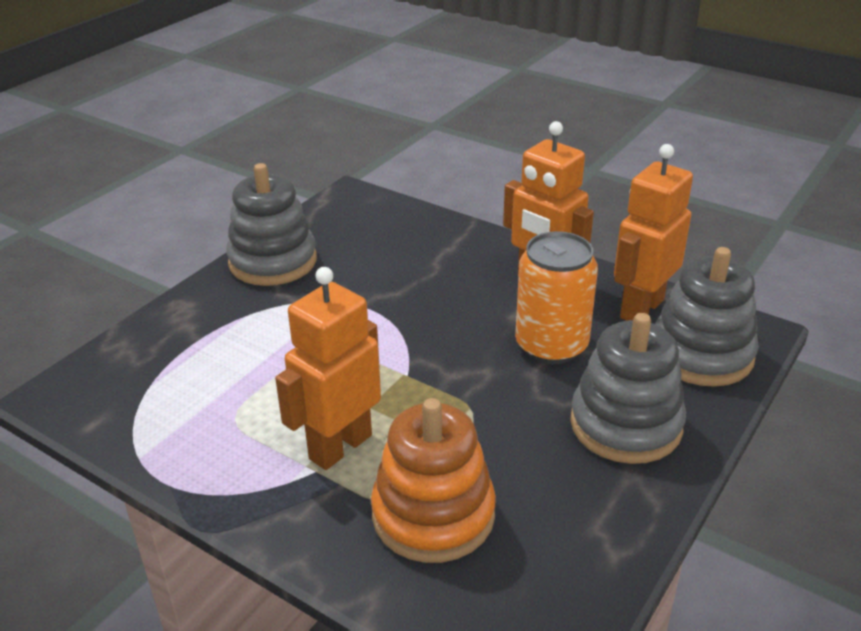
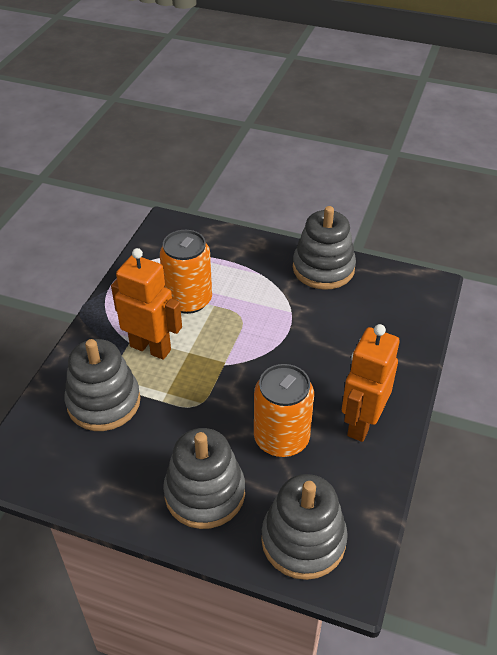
camera: 75 degrees right, 10 degrees up
orange stacking toy [371,398,496,563] -> grey stacking toy [65,339,141,431]
orange robot [614,144,693,321] -> none
none -> orange can [160,230,212,314]

